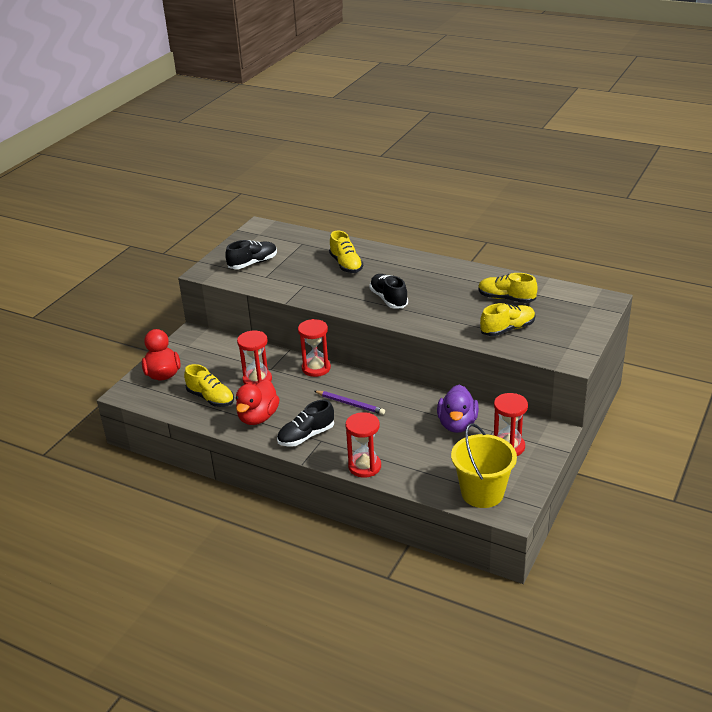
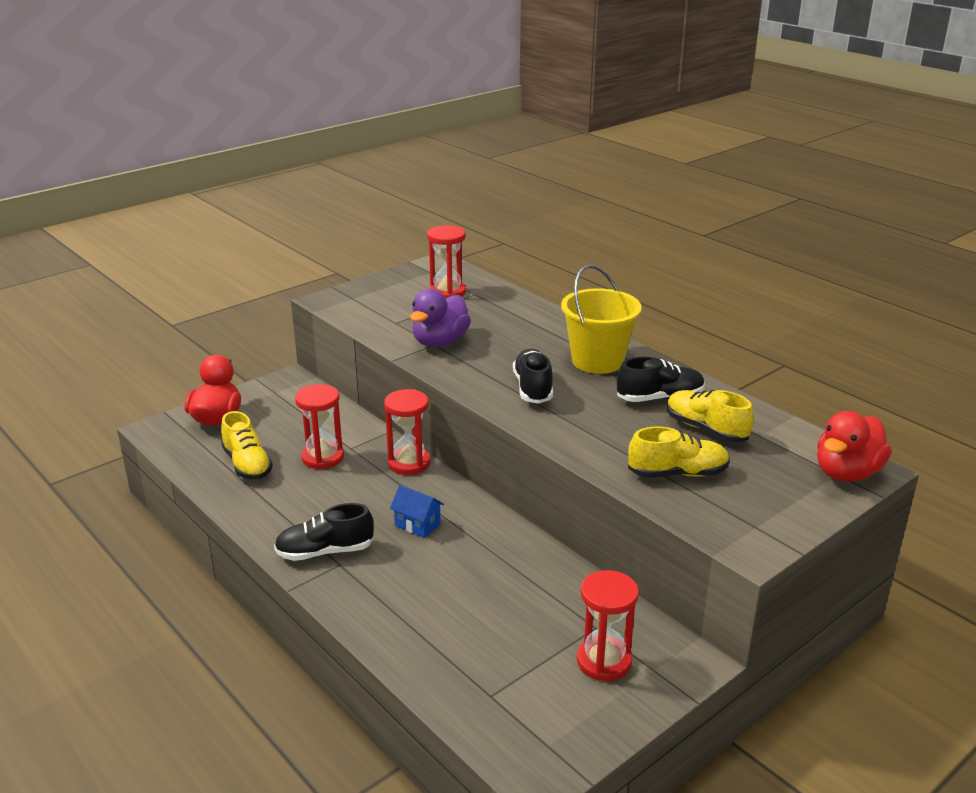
camera: 20 degrees right, 5 degrees down
black shoe [225,240,277,269] -> black shoe moved to [617,357,705,402]
red duck [236,379,280,425] -> red duck moved to [817,411,892,482]
purple pencil [314,391,385,415] -> blue house [390,485,444,538]
yellow shoe [329,230,363,273] -> none
red hourglass [345,412,381,478] -> red hourglass moved to [427,225,466,299]
purple duck [437,385,479,433] -> purple duck moved to [410,289,471,347]
yellow bucket [451,423,517,508] -> yellow bucket moved to [561,265,642,374]

